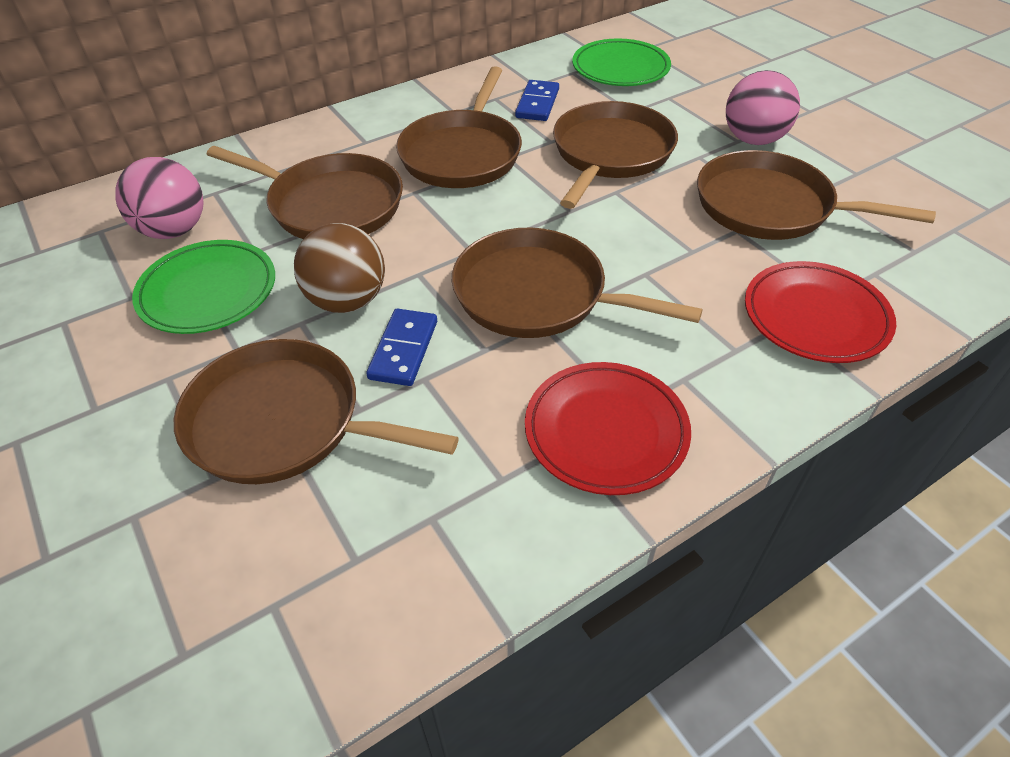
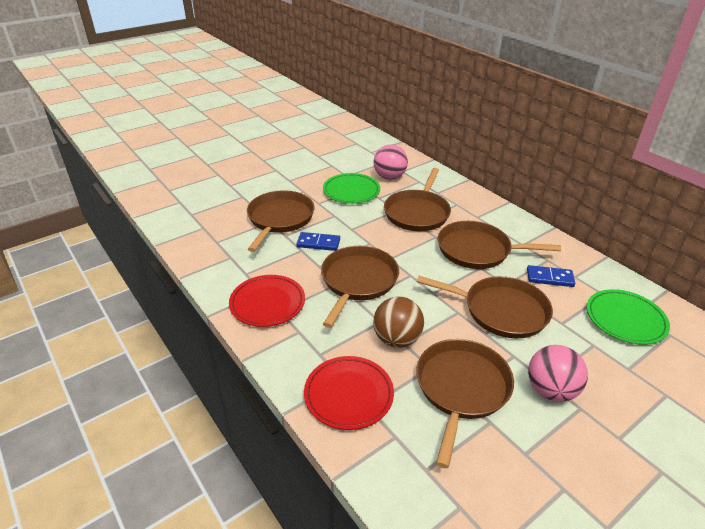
camera: 85 degrees right, 10 degrees down
brown ball [294,223,385,313] -> brown ball moved to [373,297,424,348]

